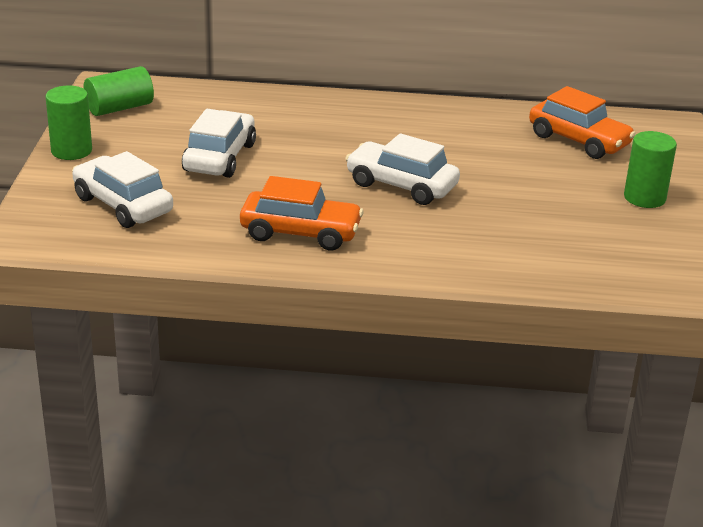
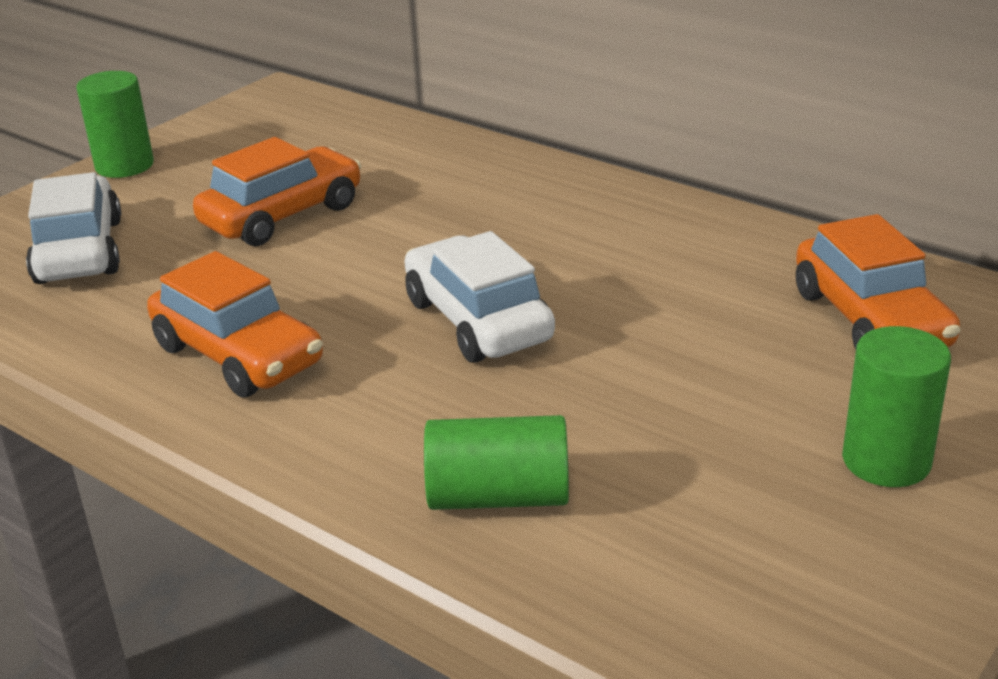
camera: 35 degrees right, 0 degrees up
green cylinder [84,66,154,116] -> green cylinder moved to [424,415,569,510]
white car [182,109,256,178] -> orange car [193,137,361,246]

